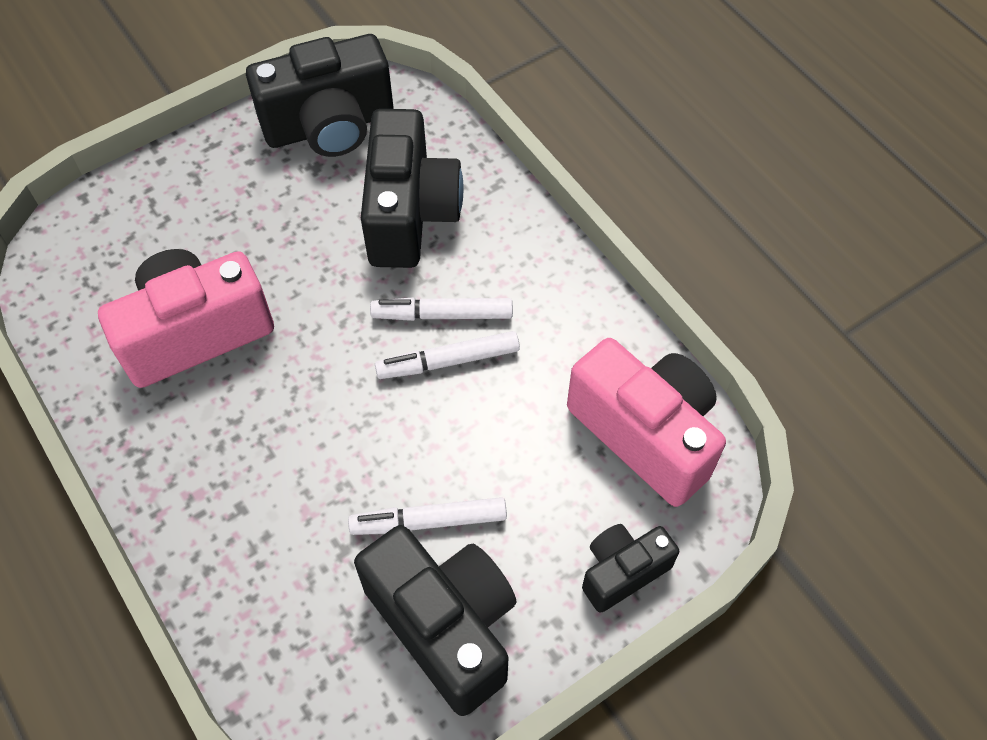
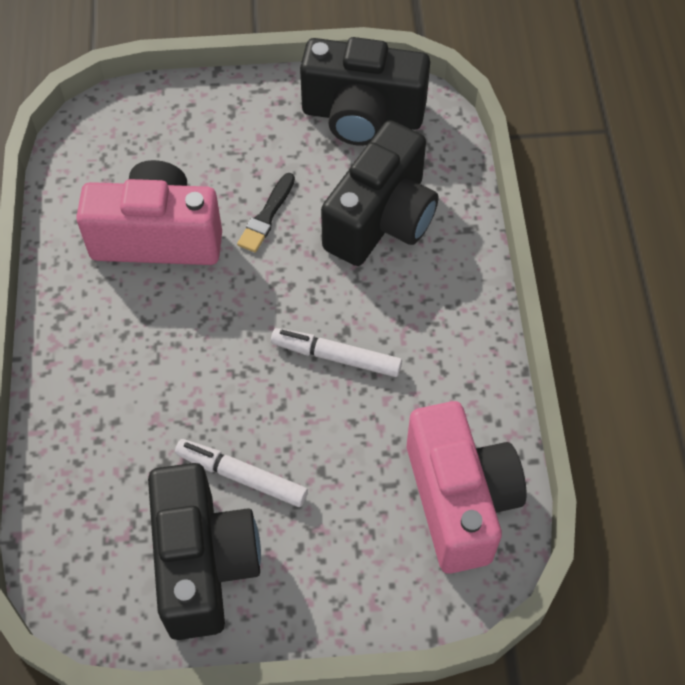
camera: 30 degrees right, 0 degrees up
white marker [370,297,513,321] -> none
black camera [582,524,679,613] -> none
none -> black brush [237,173,295,253]

